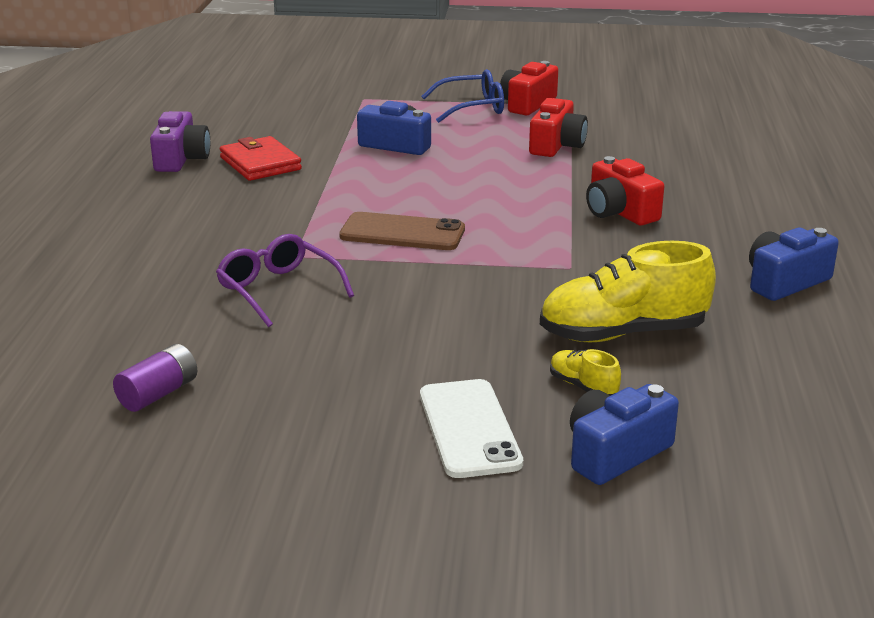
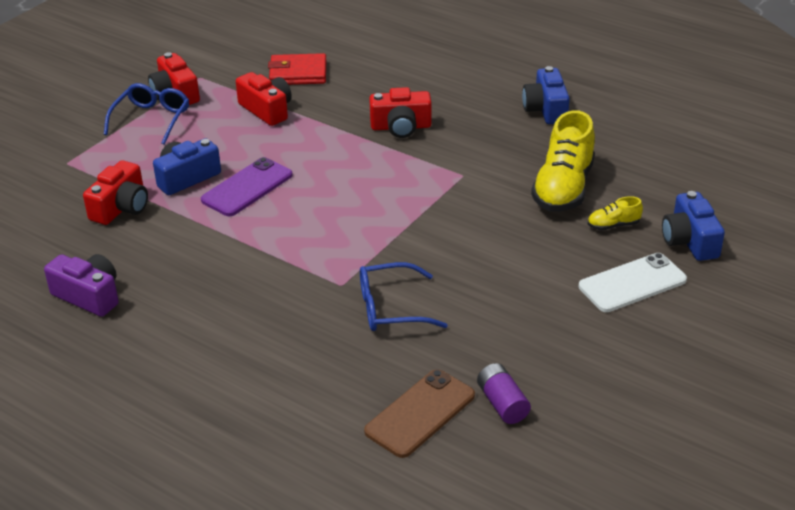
camera: 60 degrees left, 10 degrees up
purple glasses [216,234,354,327] -> blue glasses [360,262,448,331]
red wallet [220,136,302,181] -> red wallet moved to [268,53,326,85]
brown phone [339,212,465,250] -> brown phone moved to [364,369,475,458]
white phone [420,379,523,478] -> white phone turned 45 degrees counterclockwise [579,253,687,312]
none -> red camera [83,160,148,225]
none -> purple phone [201,157,293,216]

